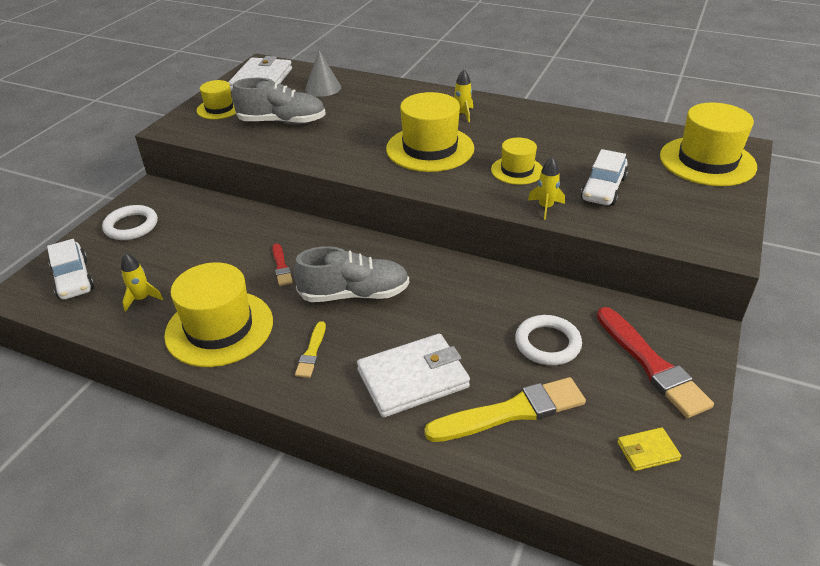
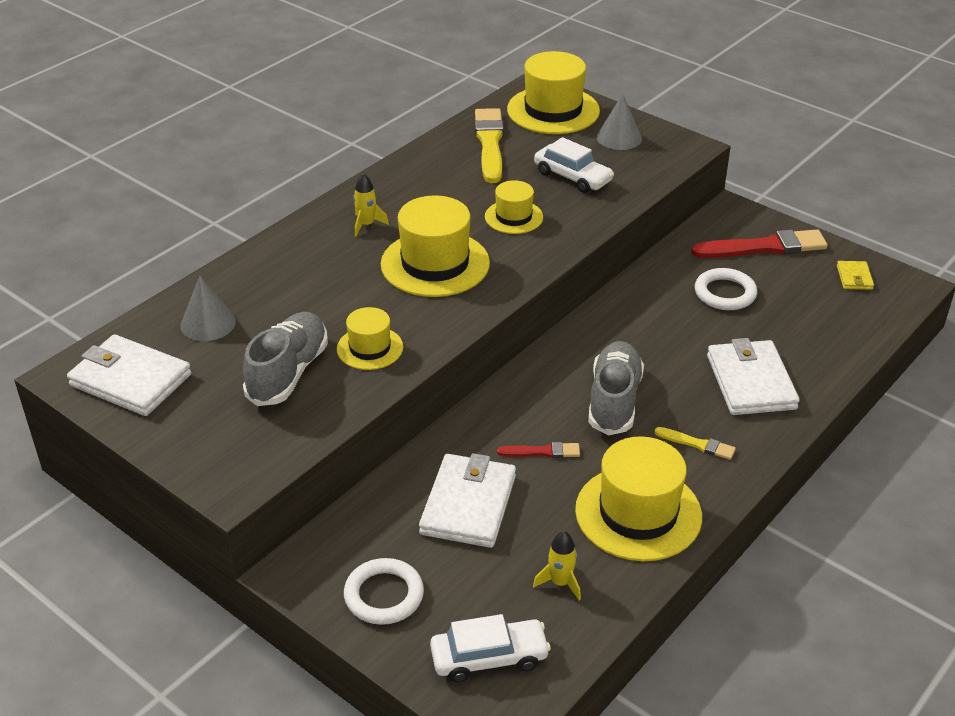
camera: 75 degrees left, 0 degrees up
yellow hat [197,80,236,119] -> yellow hat moved to [337,307,403,370]
yellow brush [424,377,586,442] -> yellow brush moved to [475,108,504,183]
yellow rocket [528,157,565,220] -> none
none -> white wallet [419,453,516,548]
none -> grey cone [597,94,642,150]

